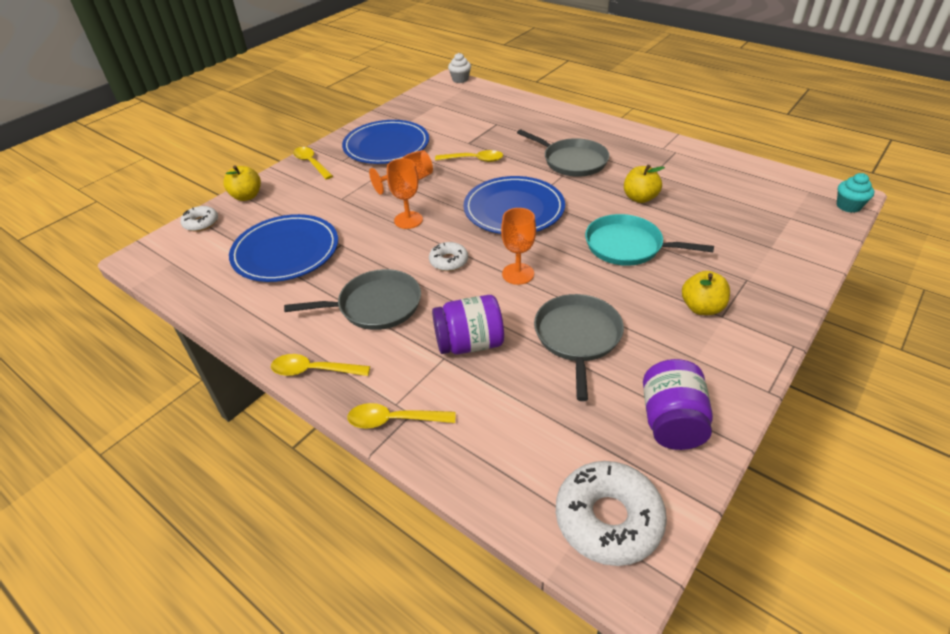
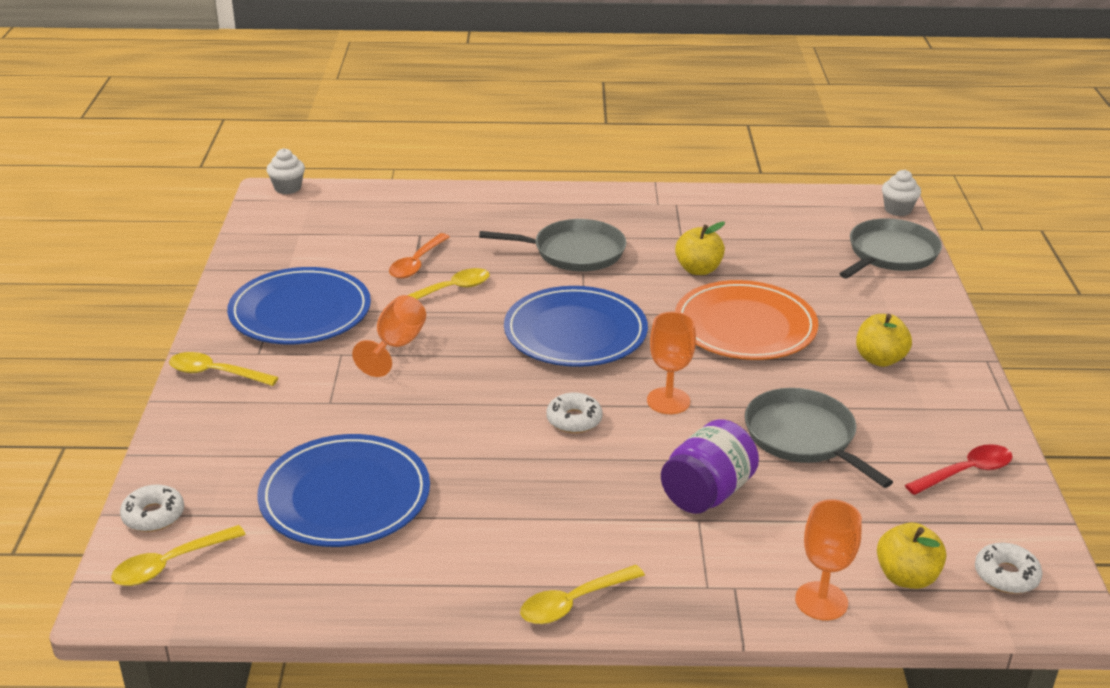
camera: 40 degrees left, 10 degrees down
yellow apple [223,165,261,201] -> yellow apple moved to [877,523,946,589]
grey pan [284,269,421,330] -> grey pan moved to [839,218,942,278]
yellow spoon [347,403,456,428] -> yellow spoon moved to [111,525,246,586]
orange goblet [387,158,423,229] -> orange goblet moved to [795,499,862,620]
white donut [556,461,667,566] -> white donut [975,543,1043,594], size x0.55
turquoise pan [585,214,714,266] -> orange plate [675,280,819,360]
purple jar [643,359,713,450] -> red spoon [905,444,1013,495]
turquoise cupcake [837,173,874,213] -> white cupcake [882,170,921,216]
none -> orange spoon [389,233,450,279]

